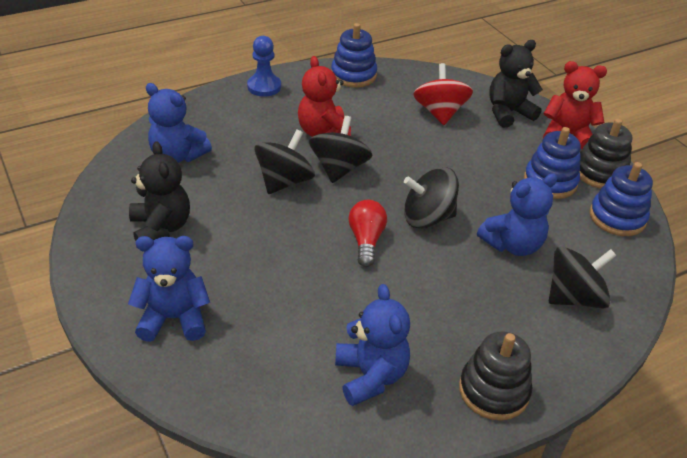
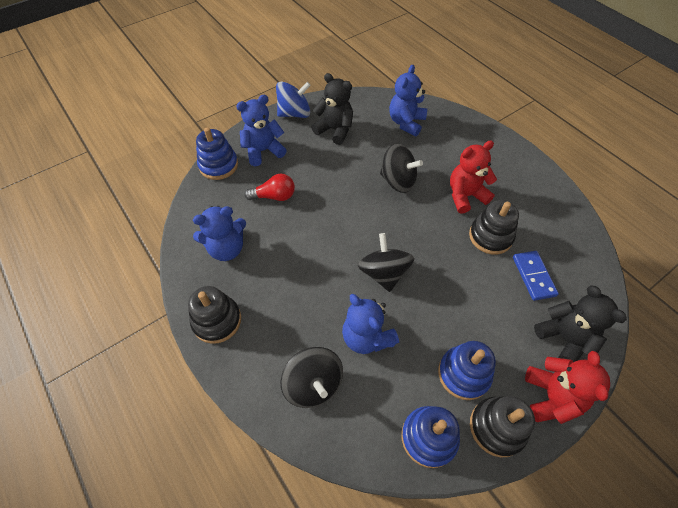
camera: 85 degrees right, 15 degrees up
blue teddy bear [128,236,210,342] -> blue teddy bear turned 105 degrees counterclockwise [236,95,287,166]
black teddy bear [129,141,190,241] -> black teddy bear turned 120 degrees counterclockwise [311,73,353,145]
blue pawn [247,36,281,97] -> none
black spinning top [309,116,372,183] -> none
blue stacking toy [331,23,377,87] -> blue stacking toy moved to [196,128,238,180]
red light bulb [348,200,387,267] -> red light bulb moved to [244,173,295,201]
red spinning top [413,63,473,125] -> blue domino [513,251,559,301]
none -> blue spinning top [276,81,311,118]
none -> black stacking toy [469,200,519,254]

